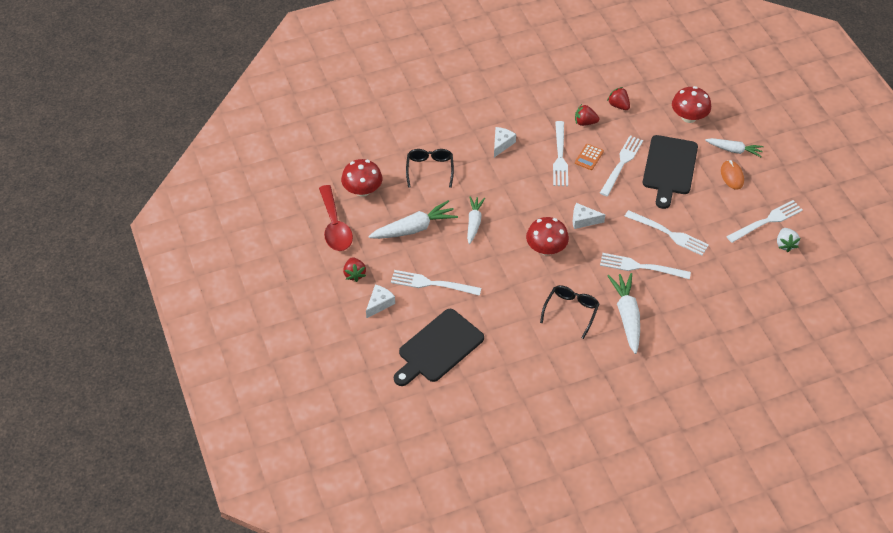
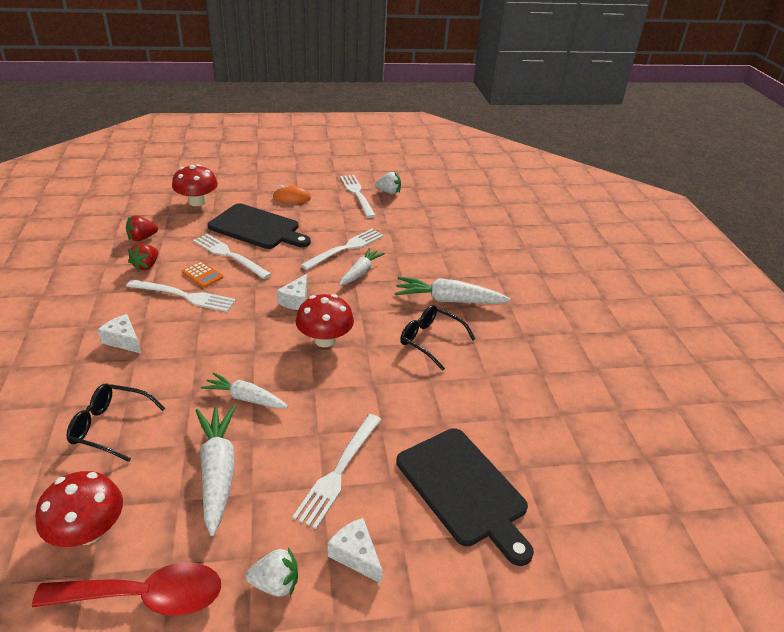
camera: 80 degrees left, 15 degrees down
red strawberry [343,257,366,282] -> white strawberry [246,548,298,597]
white fork [600,253,691,279] -> none
white carrot [705,138,764,157] -> white carrot moved to [339,248,385,286]

